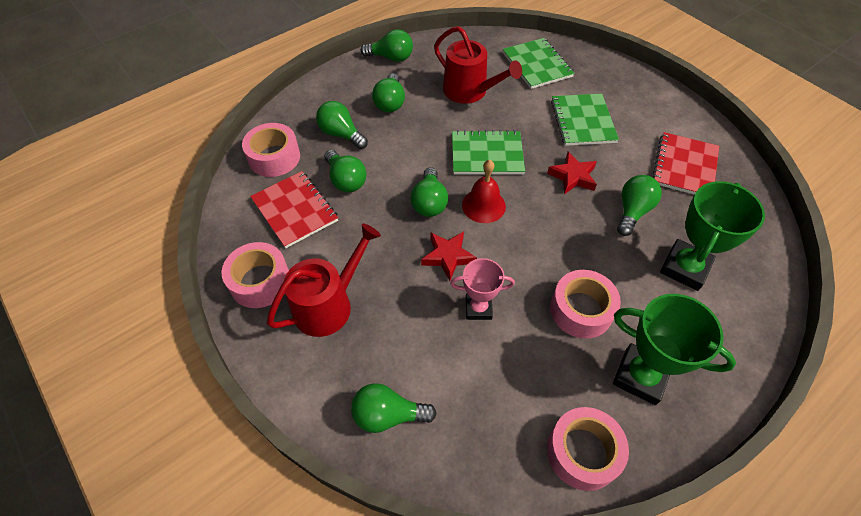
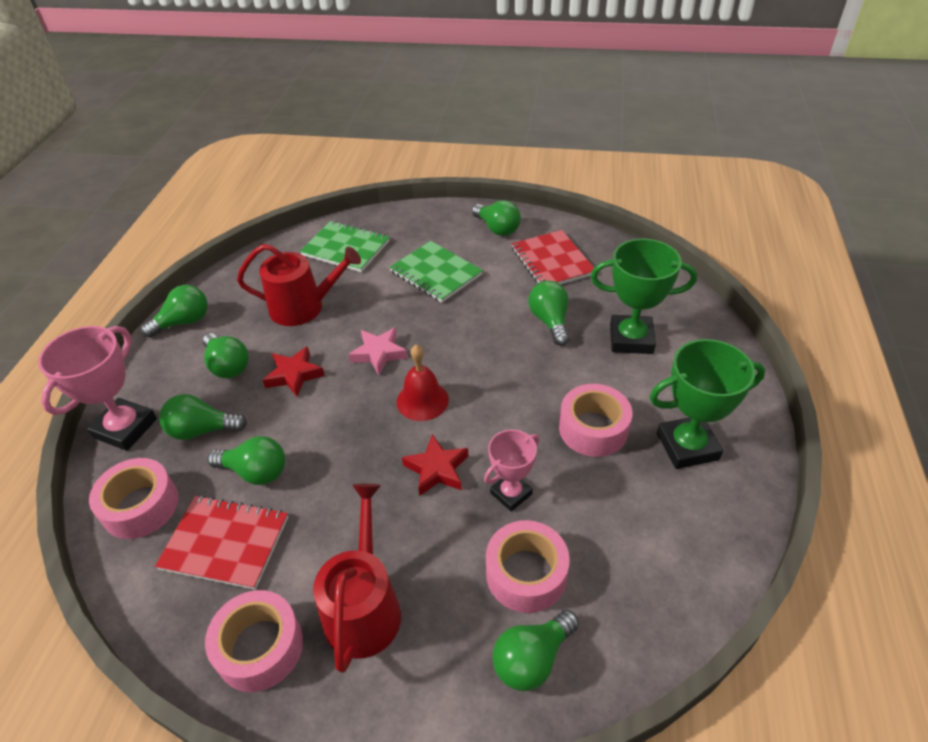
camera: 40 degrees left, 10 degrees down
green light bulb [411,167,448,217] -> green light bulb moved to [472,200,521,236]
green notebook [452,130,525,174] -> pink star [348,328,408,375]
red star [547,152,597,194] -> red star moved to [263,346,325,397]
pink tape [547,407,629,491] -> pink tape moved to [486,520,570,613]
green trophy [660,181,765,291] -> green trophy turned 75 degrees counterclockwise [591,239,697,354]
none -> pink trophy [38,326,157,451]

